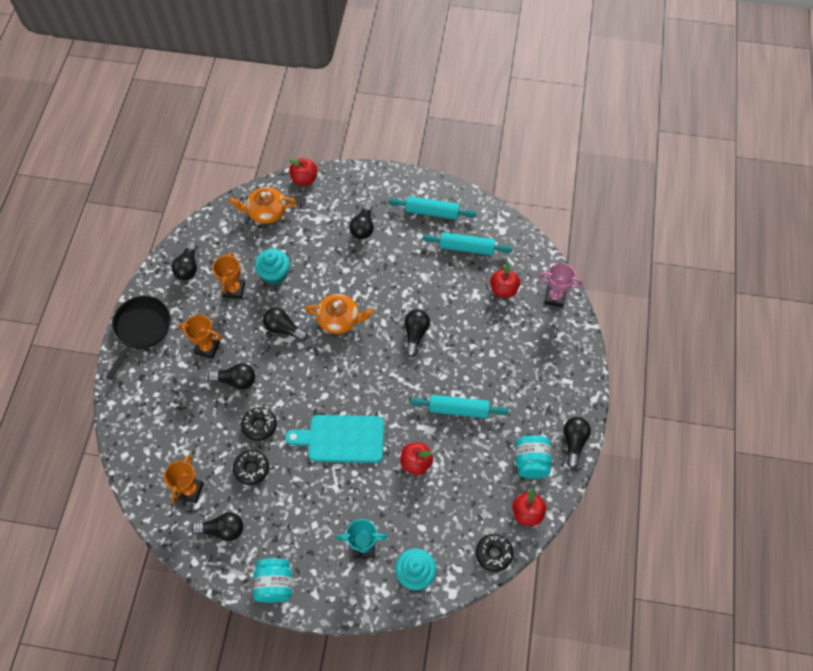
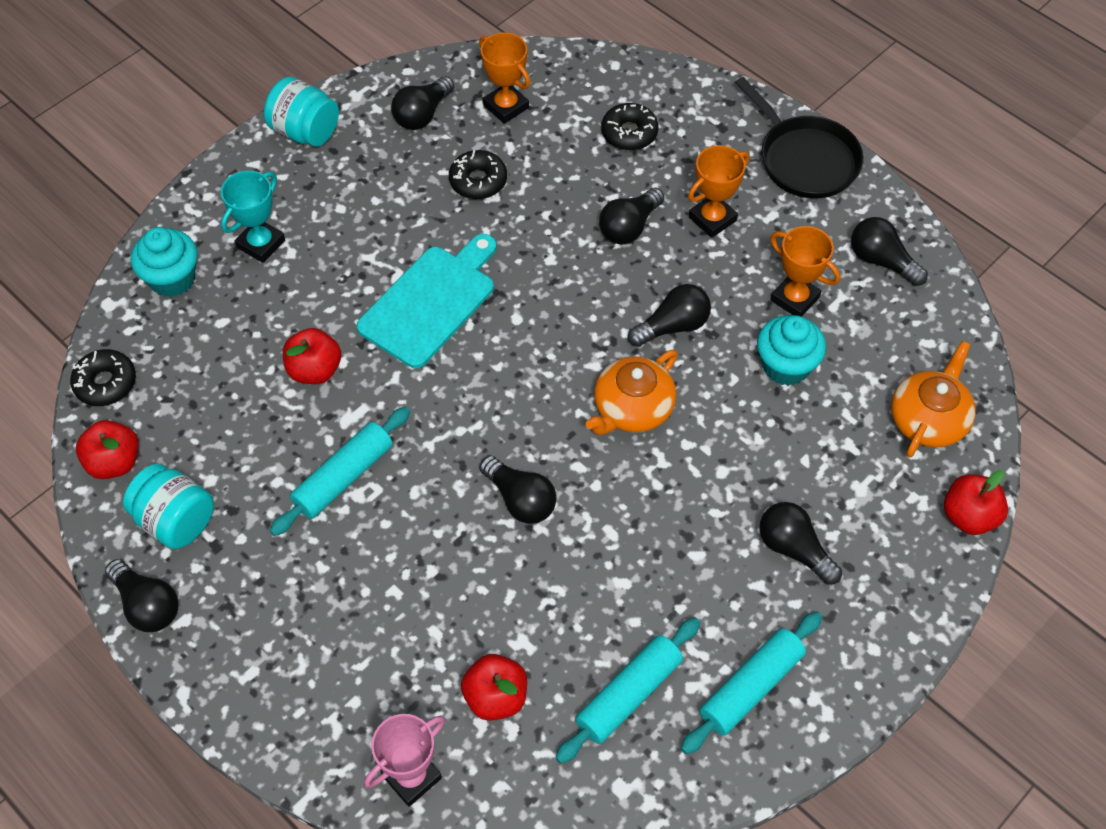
camera: 125 degrees right, 5 degrees down
black donut [241,407,277,441] -> black donut moved to [601,103,659,150]

